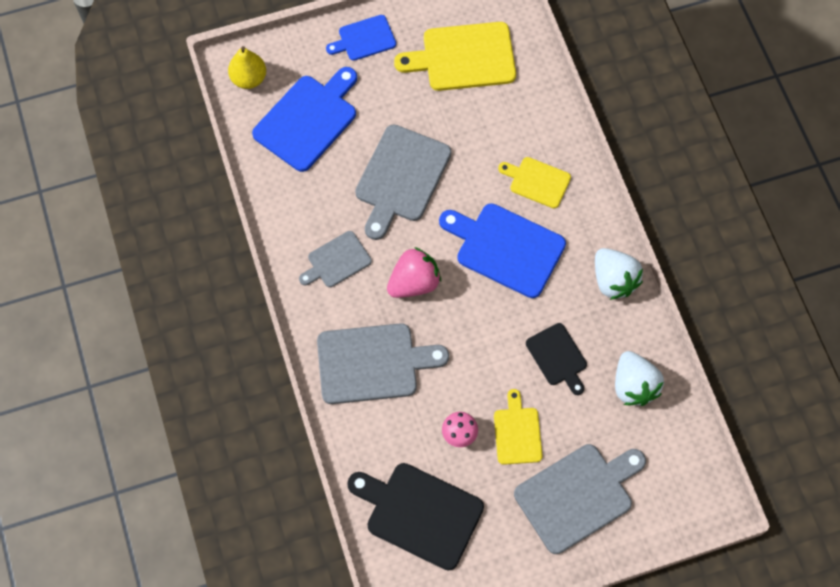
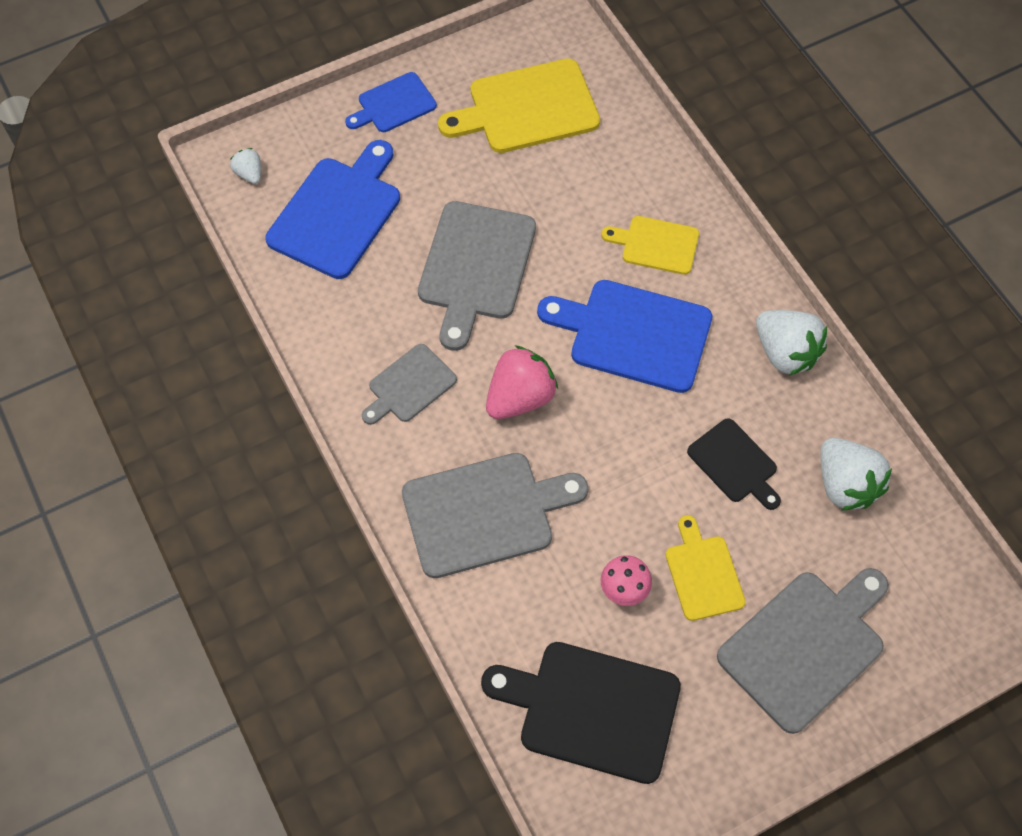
camera: 10 degrees left, 5 degrees down
yellow pear [228,46,266,89] -> white strawberry [230,148,261,184]

